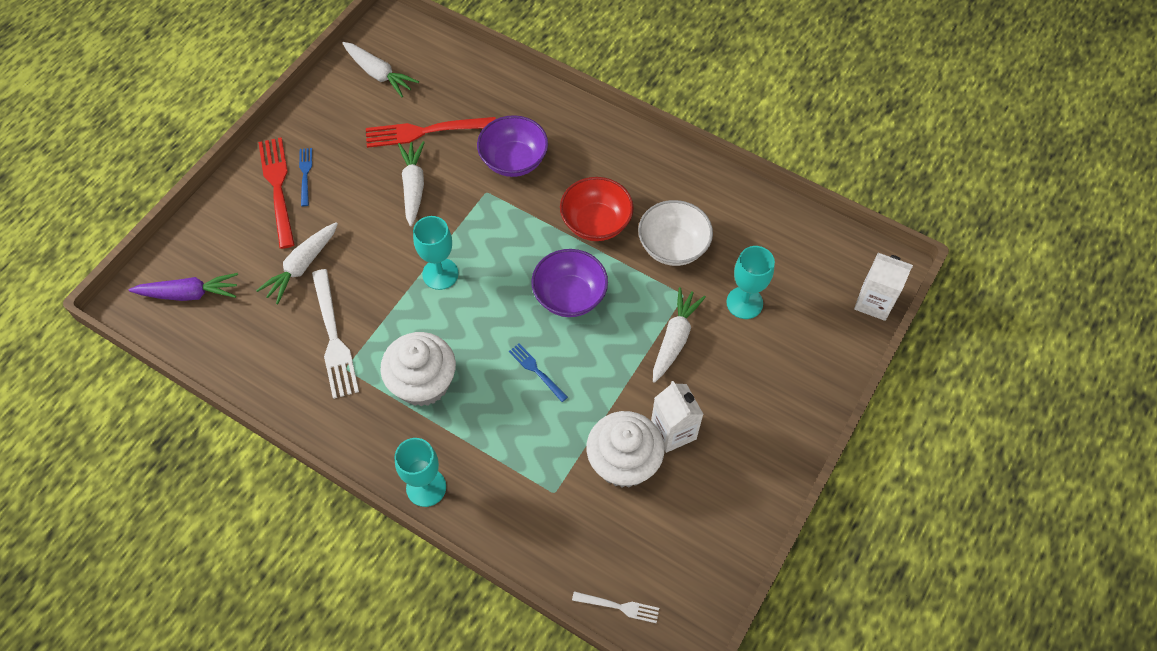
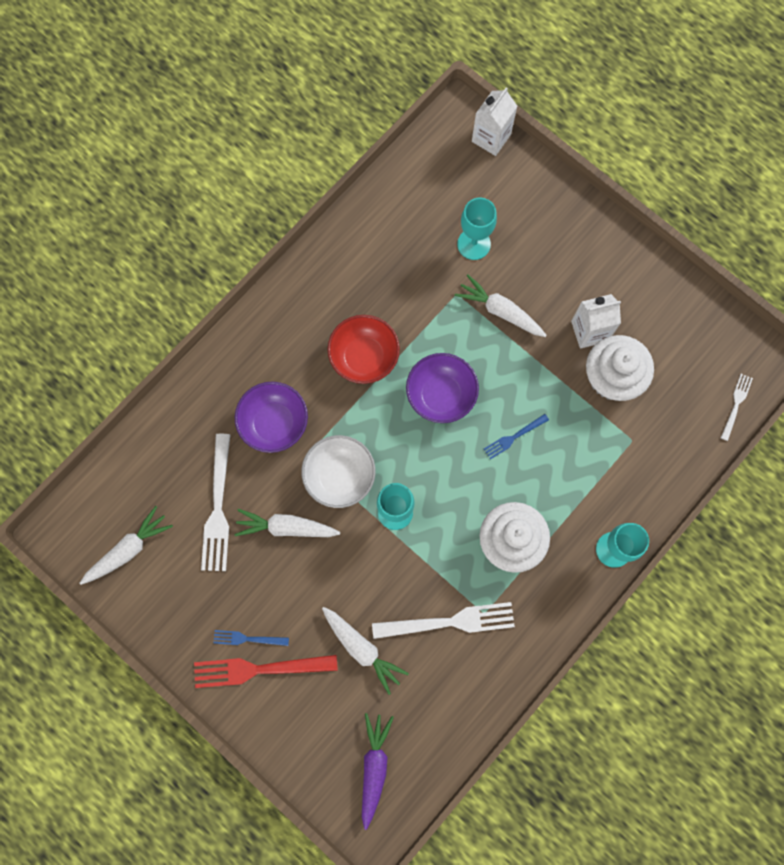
camera: 80 degrees left, 15 degrees up
red fork [366,117,496,148] -> white fork [201,434,230,571]
white bowl [638,200,713,266] -> white bowl moved to [301,435,375,508]

